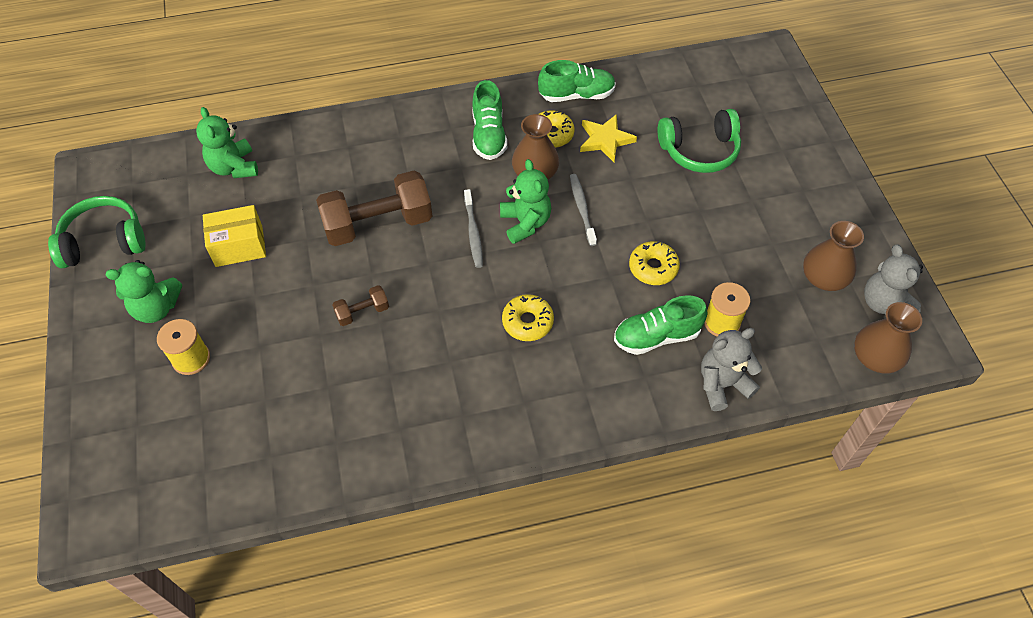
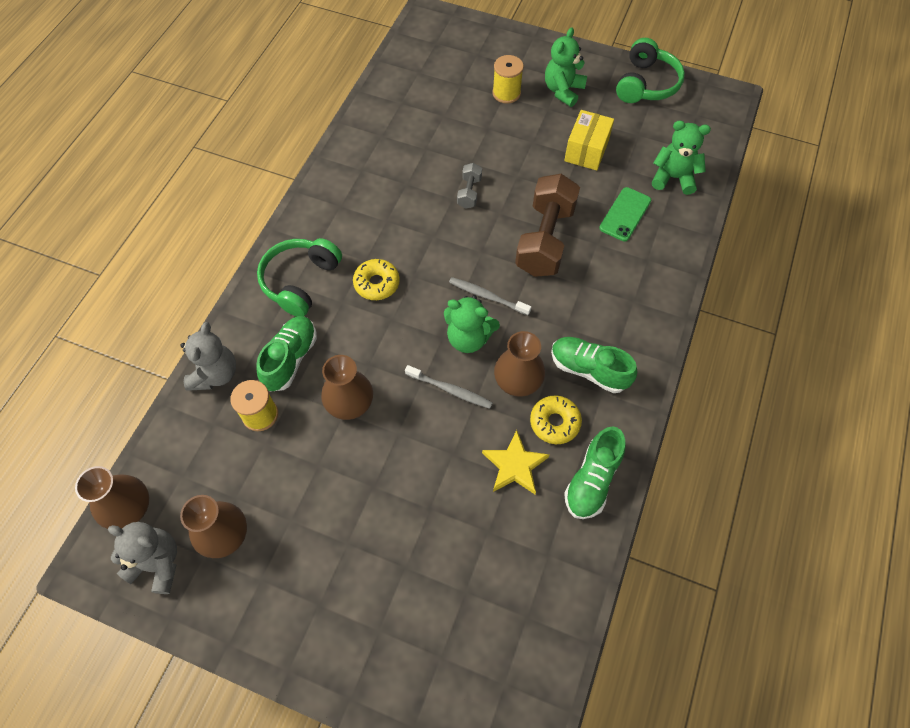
camera: 125 degrees right, 5 degrees up
brown dumbbell [332,285,389,326] -> grey dumbbell [457,163,482,209]
yellow donut [629,241,680,285] -> brown vase [321,355,373,420]
green headphones [658,109,741,173] -> green headphones moved to [257,238,342,317]
none -> green phone [599,187,651,241]

